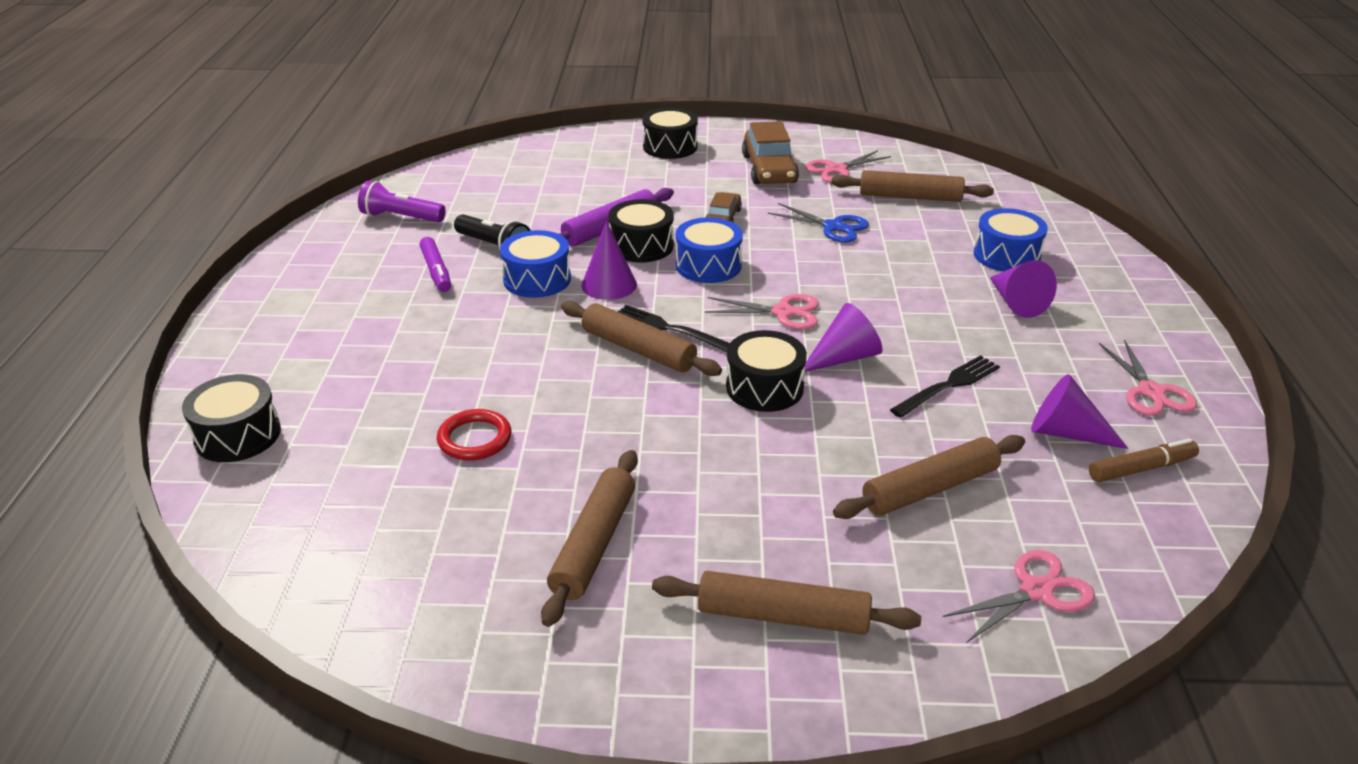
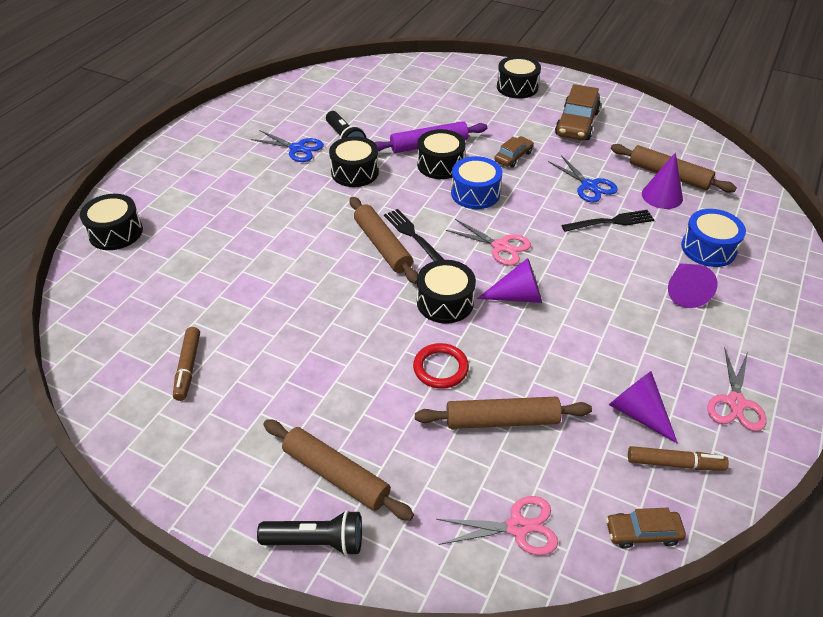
camera: 25 degrees right, 10 degrees up
purple flashlight [358,181,446,222] -> none
purple marker [420,237,451,292] -> blue scissors [251,130,324,162]
red ring [437,409,512,461] -> red ring moved to [413,343,469,389]
blue drum [500,230,571,298] -> black drum [329,136,379,187]
brown rolling pin [541,450,638,627] -> none
purple cone [581,221,637,300] -> purple cone moved to [642,152,683,209]
pink scissors [805,150,891,183] -> none
black fork [890,355,1000,418] -> black fork moved to [561,210,654,232]
none -> brown marker [173,327,200,401]
none -> black flashlight [257,510,362,556]
none -> brown car [606,508,686,549]

